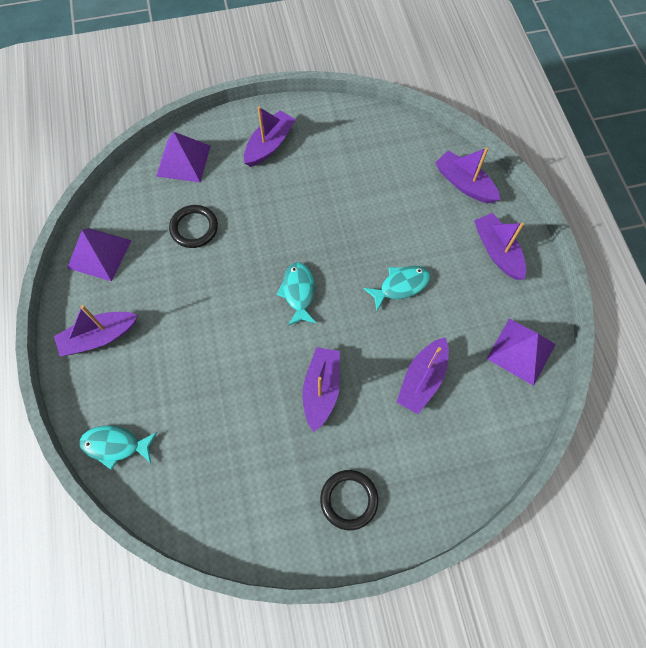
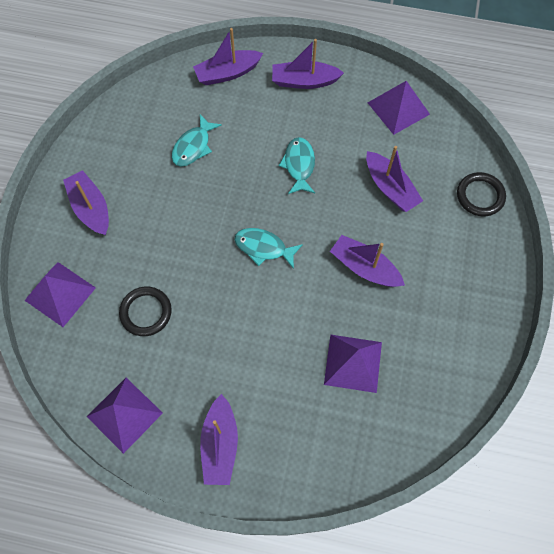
camera: 65 degrees left, 0 degrees up
turquoise fish [79,426,157,470] -> turquoise fish moved to [172,114,222,166]
black ring [320,470,379,530] -> black ring moved to [457,172,506,216]
none -> purple pyramid [324,335,382,393]

